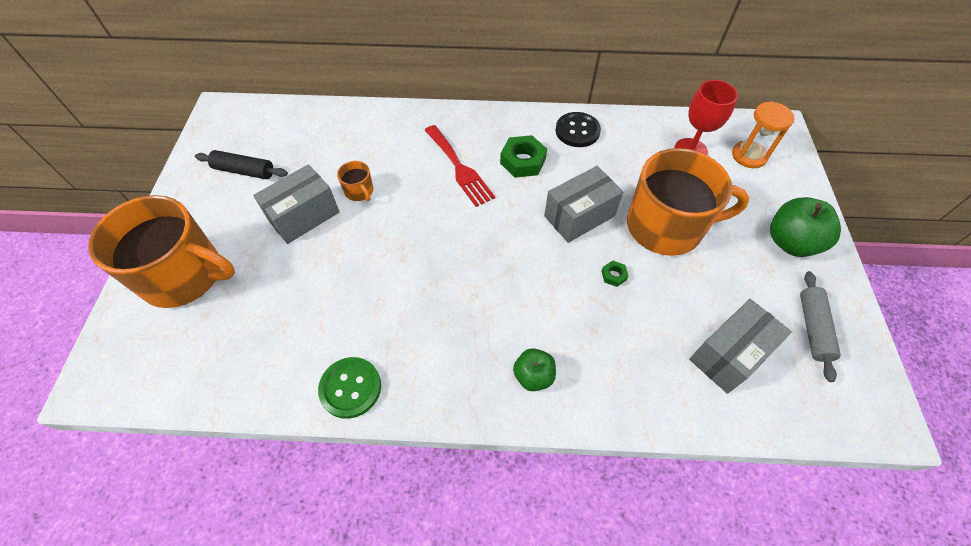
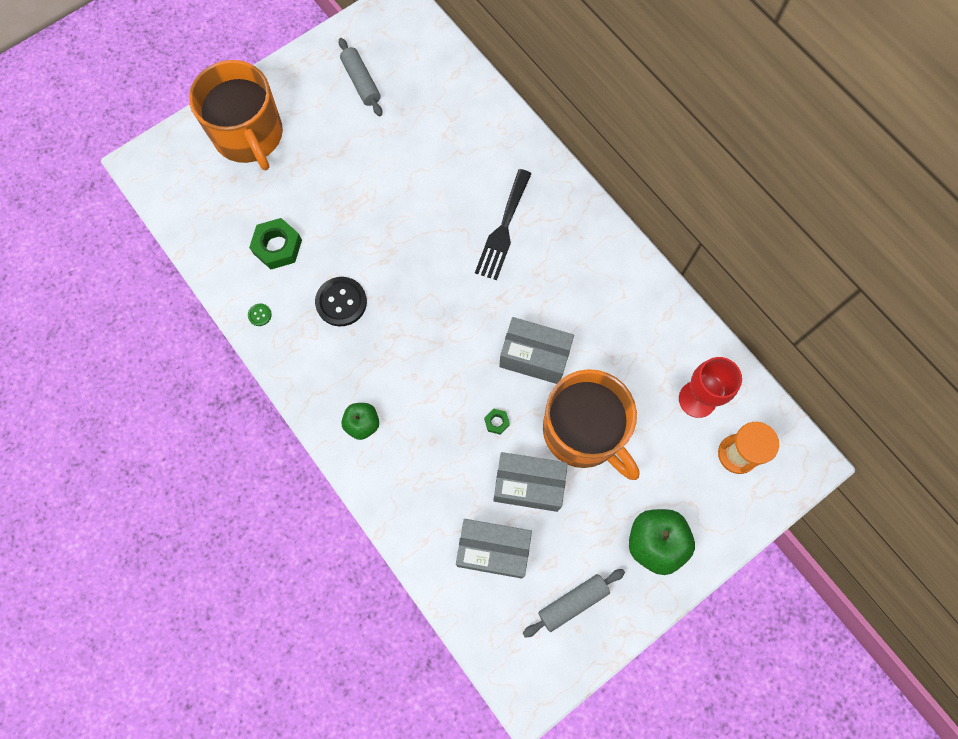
camera: 50 degrees right, 15 degrees up
black rolling pin [195,150,288,179] -> grey rolling pin [339,38,382,116]
grey box [253,164,340,244] -> grey box moved to [493,452,568,512]
green button [318,357,381,419] -> green button [248,303,272,326], size x0.45
orange mug [337,161,373,201] -> none
red fork [425,125,495,207] -> black fork [475,169,532,280]
green nut [500,135,547,178] -> green nut moved to [249,218,302,269]
black button [556,112,601,147] -> black button moved to [315,277,367,327]

